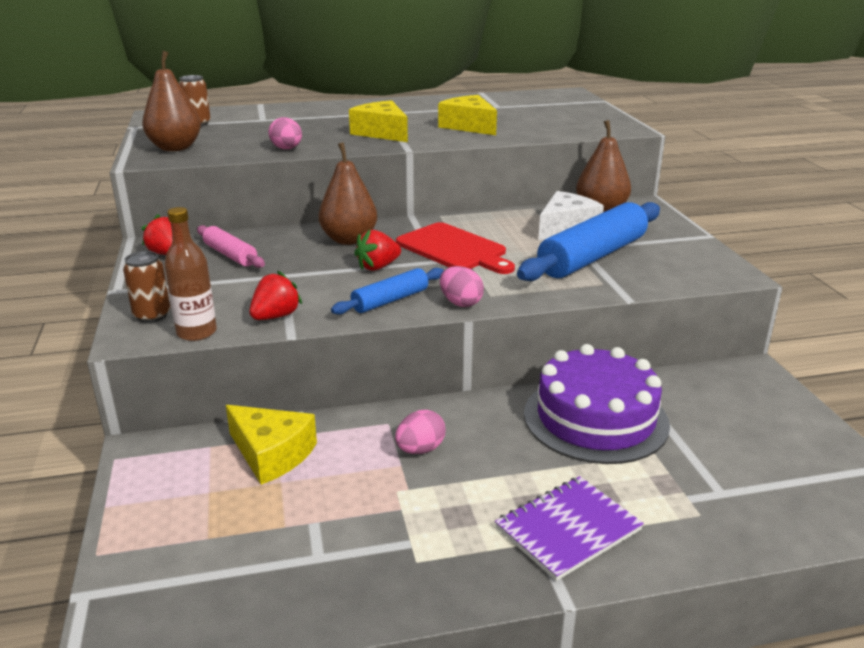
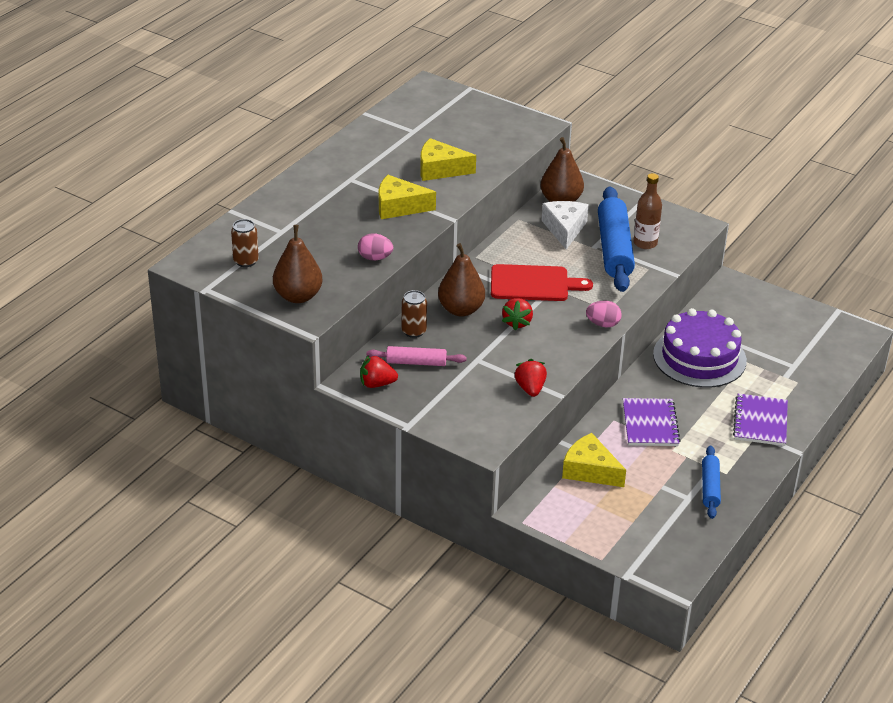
camera: 45 degrees left, 10 degrees up
brown can [123,251,170,323] -> brown can moved to [402,290,427,338]
brown bottle [164,207,217,341] -> brown bottle moved to [633,173,662,249]
yellow cheese [226,405,317,485] -> yellow cheese turned 135 degrees counterclockwise [562,433,626,487]
blue rolling pin [331,268,444,315] -> blue rolling pin moved to [702,446,721,519]
pink egg [395,410,446,454] -> purple notebook [623,398,681,446]

